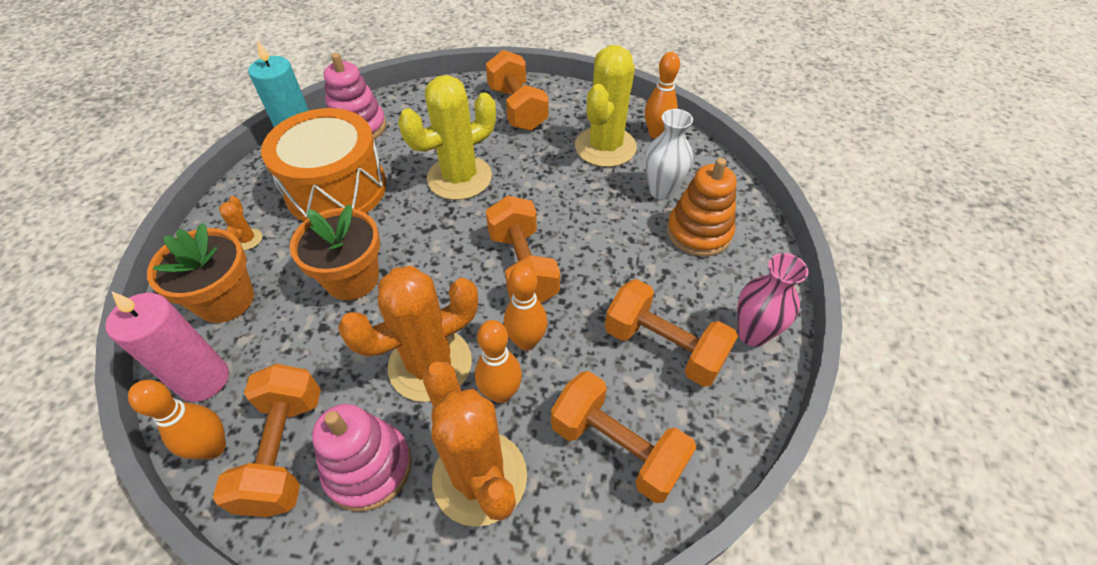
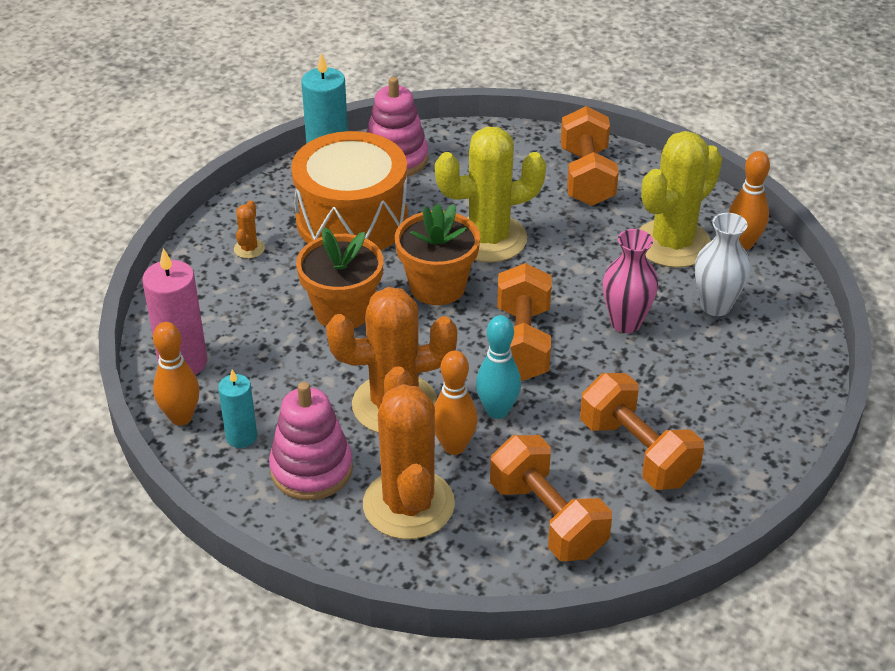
camera: 20 degrees right, 10 degrees down
orange flower pot [147,223,254,323] -> orange flower pot moved to [395,203,480,305]
orange dumbbell [212,364,321,517] -> turquoise candle [218,369,257,448]
orange bowling pin [504,264,548,351] -> turquoise bowling pin [476,315,521,419]
orange stacking toy [667,158,736,256] -> none
pink vase [737,253,809,347] -> pink vase moved to [603,229,658,333]

